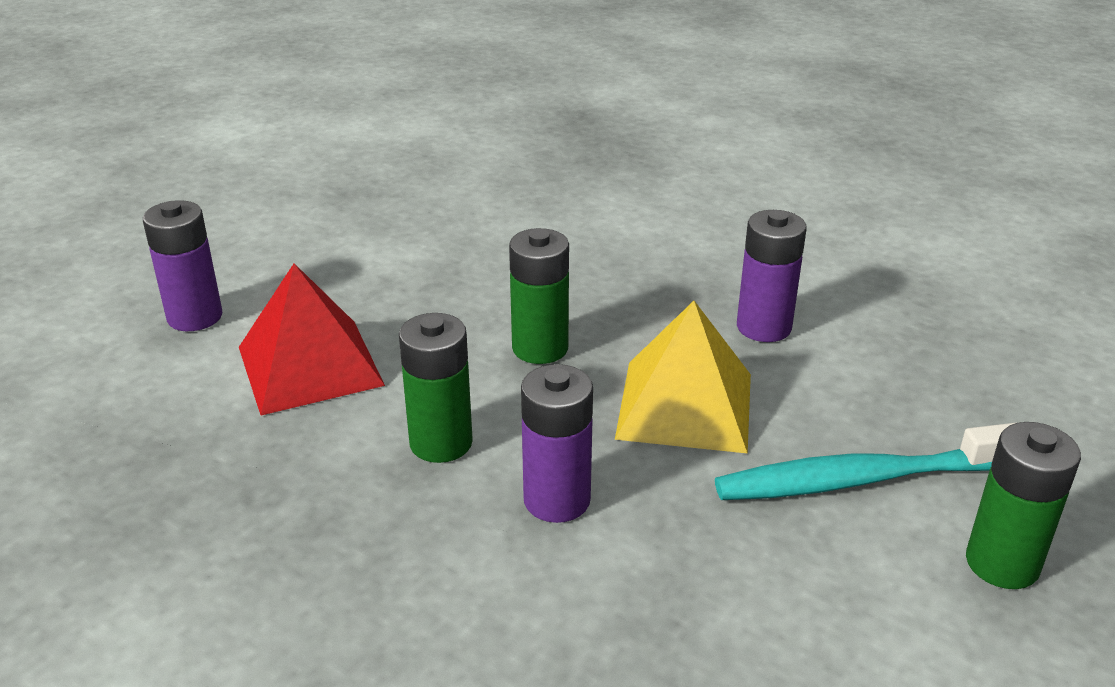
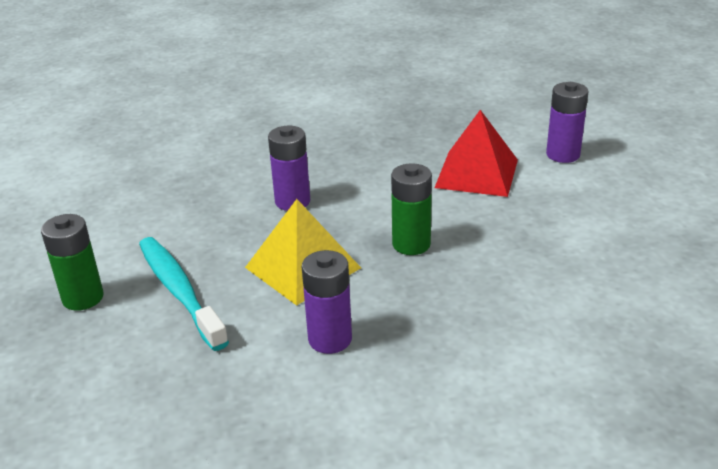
camera: 130 degrees right, 0 degrees up
green battery [399,313,473,463] -> none
turquoise toothbrush [715,423,1015,500] -> turquoise toothbrush turned 60 degrees counterclockwise [139,237,229,351]

